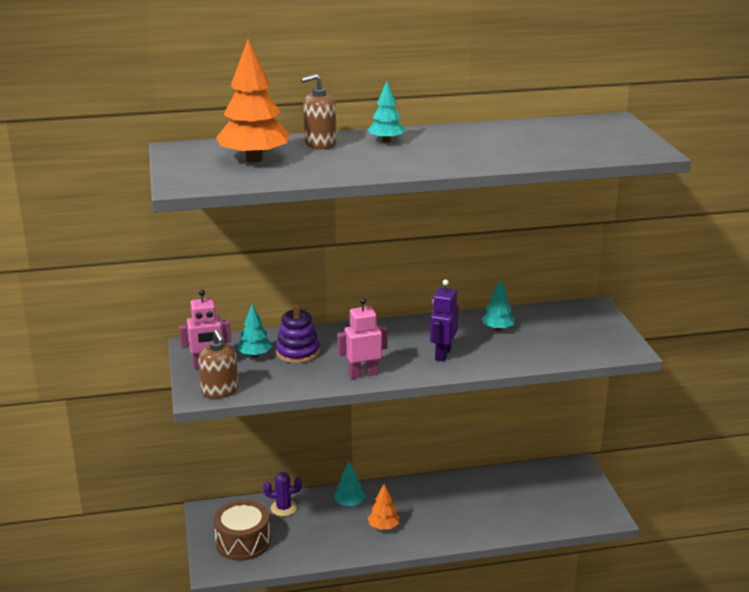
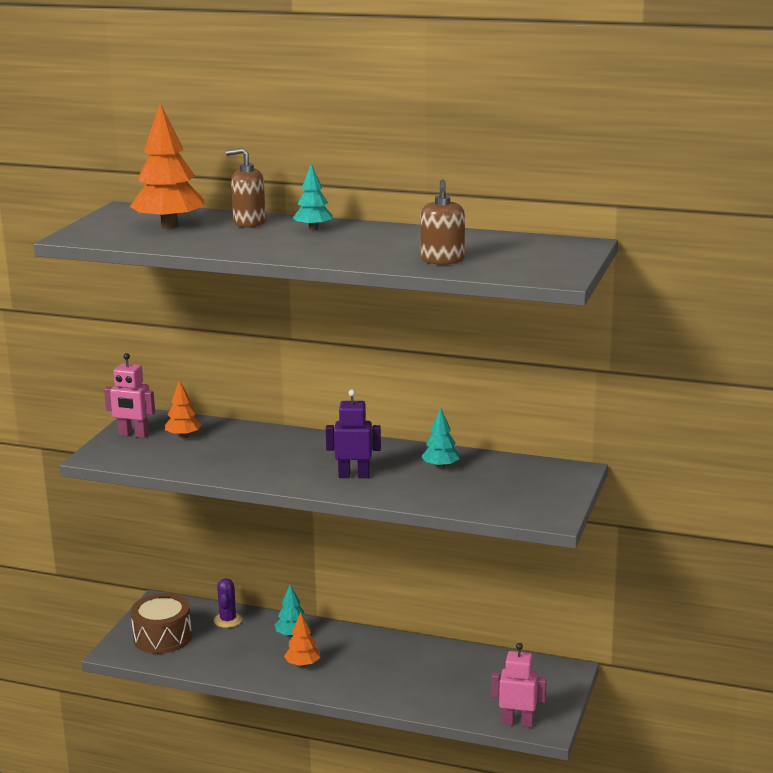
camera: 30 degrees right, 5 degrees down
brown soap dispenser [198,330,238,399] -> brown soap dispenser moved to [420,179,465,265]
turquoise tree [237,304,272,357] -> orange tree [165,380,202,438]
purple cactus [263,472,302,516] -> purple cactus turned 60 degrees clockwise [214,578,242,628]
purple stacking toy [276,304,320,363] -> none
pink robot [337,298,388,379] -> pink robot moved to [491,643,547,728]
purple robot [430,280,459,361] -> purple robot turned 45 degrees clockwise [326,390,381,478]

